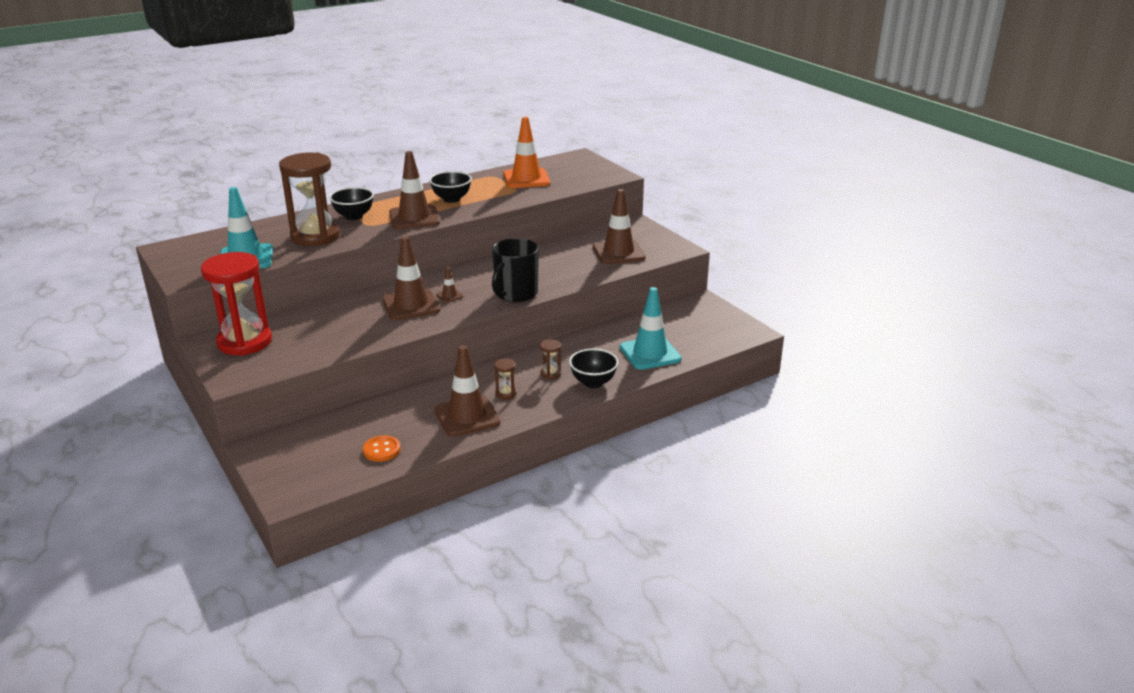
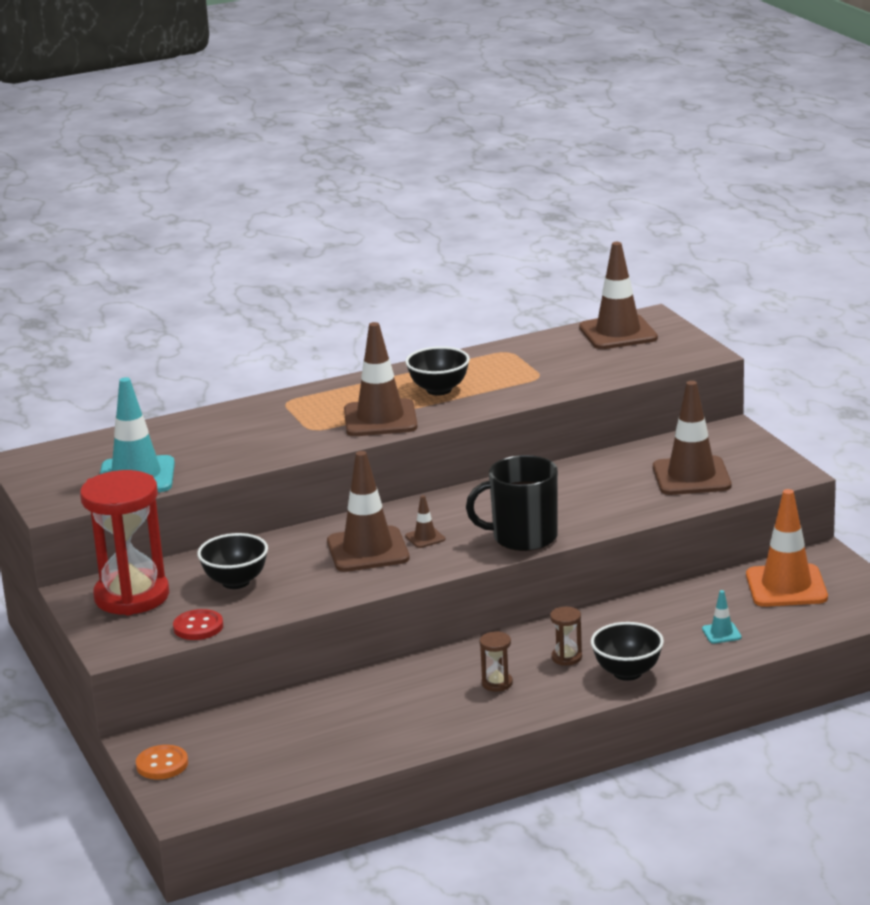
camera: 10 degrees right, 5 degrees down
brown hourglass [279,152,340,246] -> none
black bowl [329,187,374,220] -> black bowl moved to [197,533,268,589]
orange button [363,435,401,462] -> orange button moved to [136,745,188,779]
brown traffic cone [434,345,500,437] -> brown traffic cone moved to [579,242,658,349]
black mug [492,238,539,302] -> black mug turned 45 degrees clockwise [466,455,558,551]
orange traffic cone [503,117,550,188] -> orange traffic cone moved to [746,489,828,607]
turquoise traffic cone [620,287,682,370] -> turquoise traffic cone [702,590,742,644], size x0.44
none -> red button [173,609,223,640]

